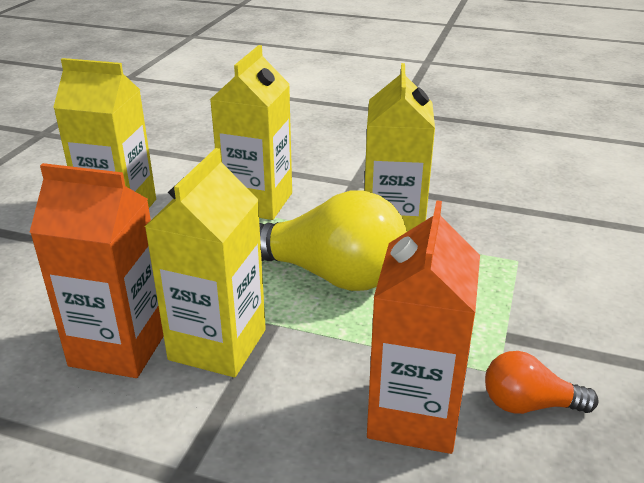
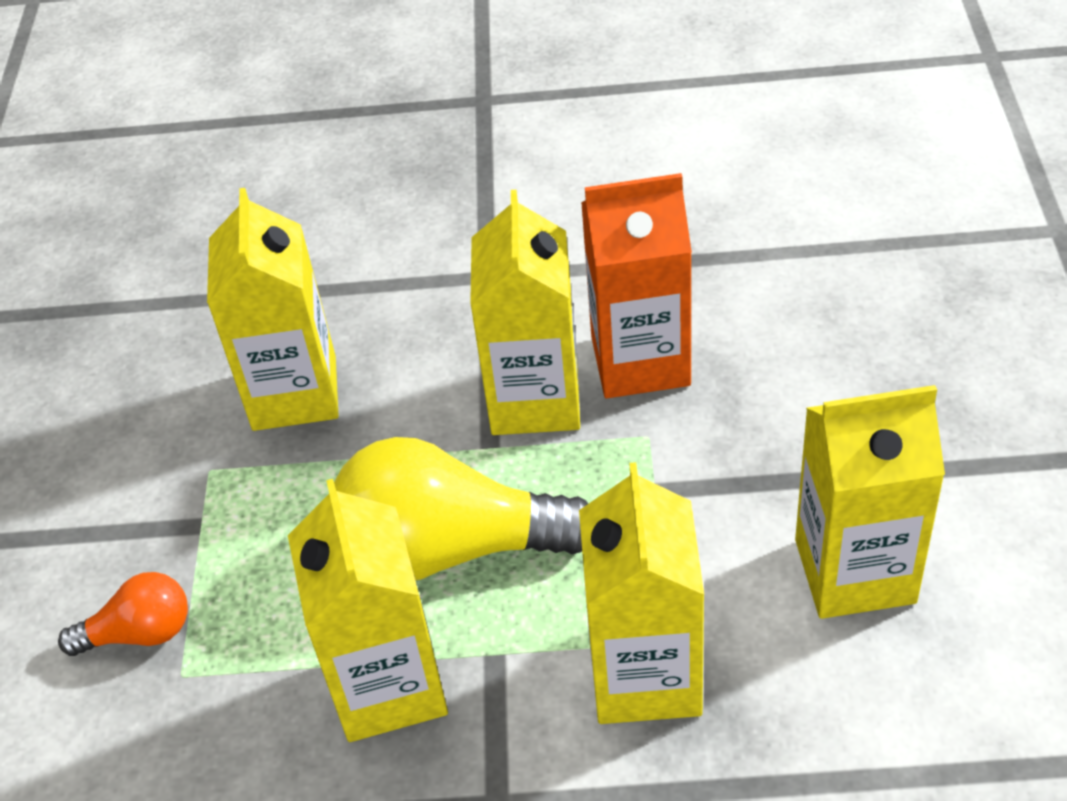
camera: 165 degrees right, 15 degrees up
orange carton [367,200,480,454] -> yellow carton [207,188,339,431]
orange light bulb [485,351,599,414] -> orange light bulb moved to [58,572,188,656]

